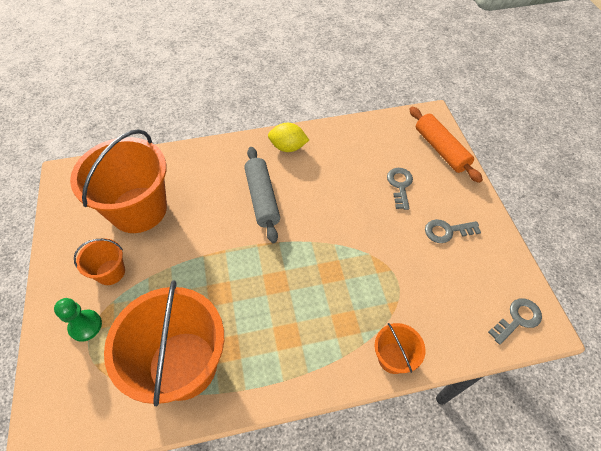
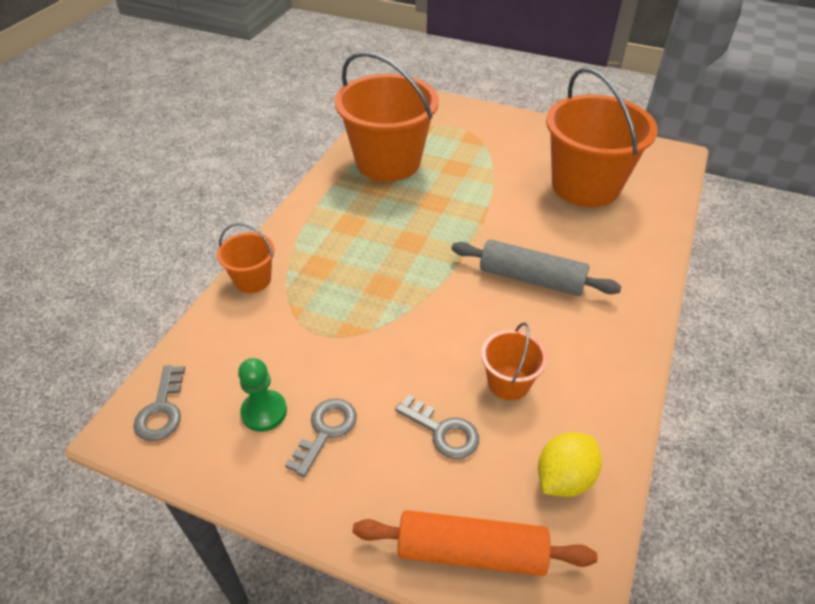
camera: 125 degrees right, 10 degrees down
green pawn [54,298,102,342] -> green pawn moved to [238,358,287,432]
orange bucket [74,239,125,285] -> orange bucket moved to [481,322,548,400]
yellow lemon [268,123,309,152] -> yellow lemon moved to [538,432,602,497]

